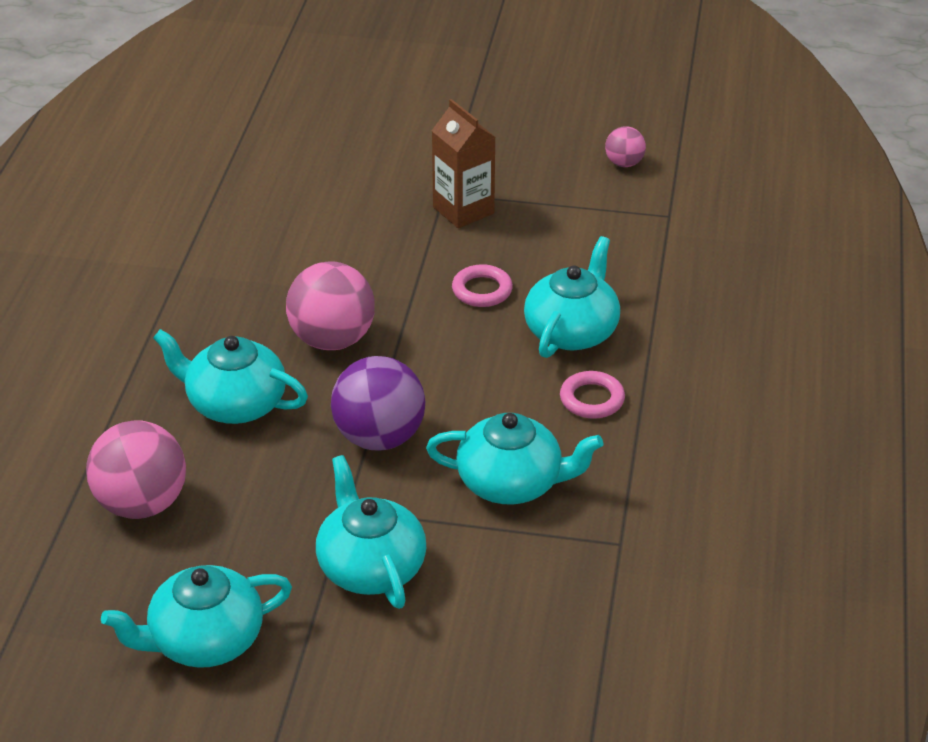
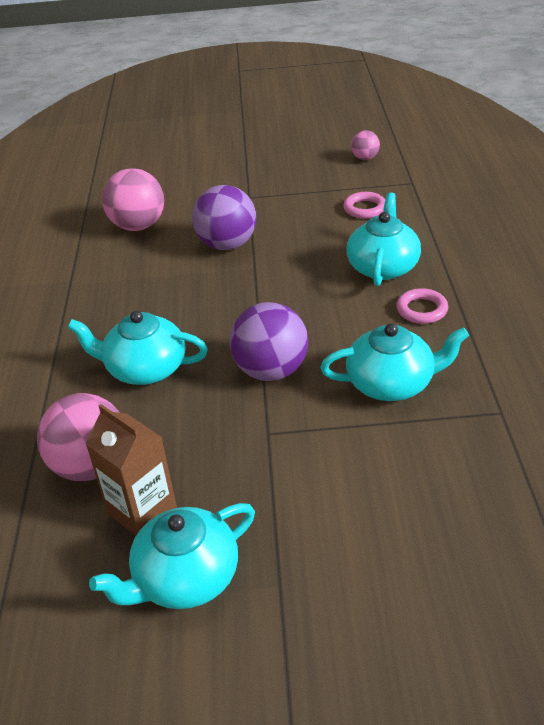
camera: 10 degrees left, 0 degrees up
pink ball [286,261,375,350] -> pink ball moved to [102,168,164,231]
turquoise teapot [316,455,426,609] -> none
brown carton [432,99,495,228] -> brown carton moved to [85,404,177,536]
pink ring [452,264,513,307] -> pink ring moved to [343,192,385,219]
none -> purple ball [192,185,256,250]

